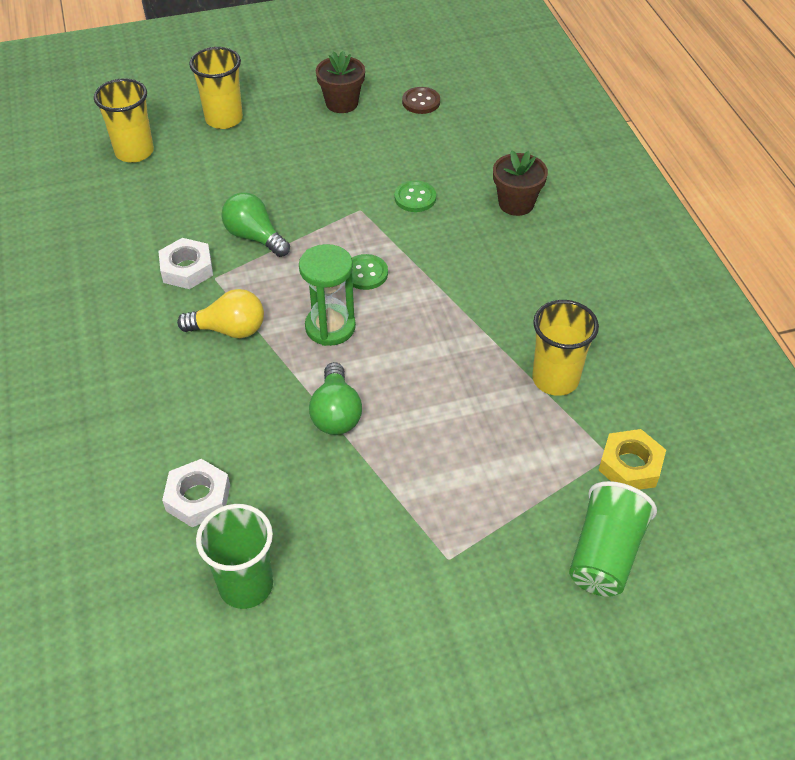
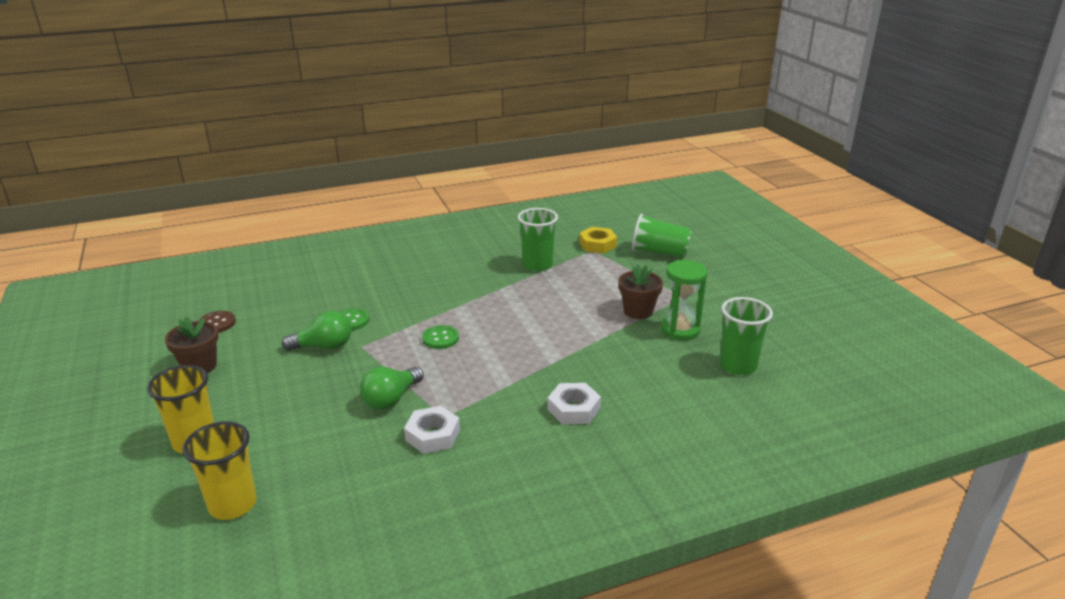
camera: 95 degrees left, 20 degrees down
white nut [162,459,230,527] -> white nut moved to [547,383,601,424]
yellow light bulb [177,289,264,338] -> none
green hourglass [299,244,356,346] -> green hourglass moved to [661,260,708,340]
green light bulb [309,362,362,435] -> green light bulb moved to [282,311,352,351]
brown flower pot [493,150,548,216] -> brown flower pot moved to [618,265,663,319]
yellow cup [532,300,599,396] -> green cup [518,208,558,271]

